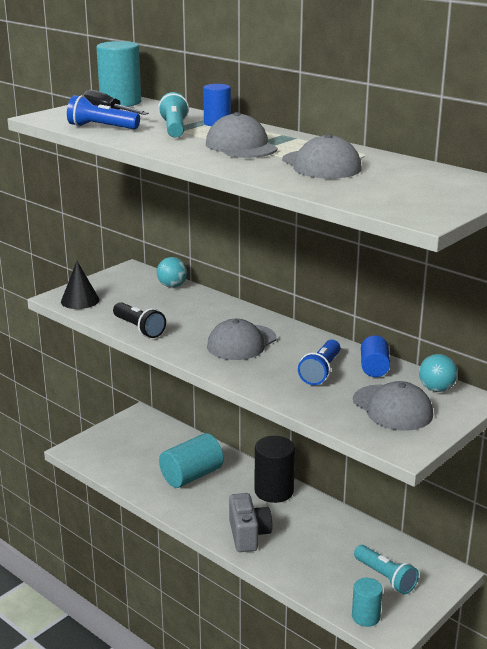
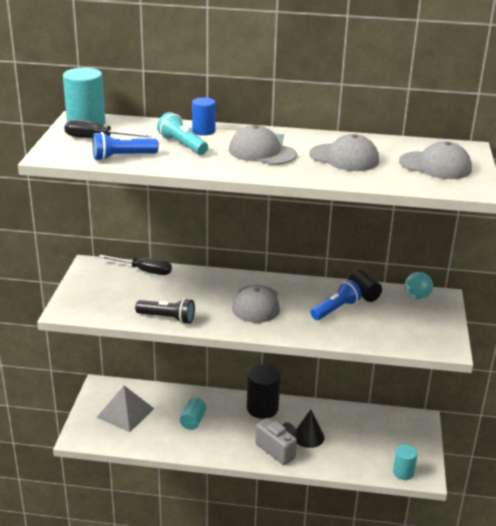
camera: 35 degrees left, 5 degrees up
black cone [61,261,100,309] -> black cone moved to [296,409,325,448]
turquoise ball [157,257,187,288] -> black screwdriver [99,255,172,275]
turquoise cylinder [159,433,224,488] -> turquoise cylinder [180,398,207,430], size x0.60
blue flashlight [298,340,340,385] -> blue flashlight turned 120 degrees counterclockwise [310,280,362,320]
grey cap [353,381,433,431] -> grey cap moved to [399,141,472,179]
turquoise flashlight [354,545,419,594] -> none
blue cylinder [361,336,390,377] -> black cylinder [349,270,382,302]
none -> grey pyramid [96,386,154,432]

